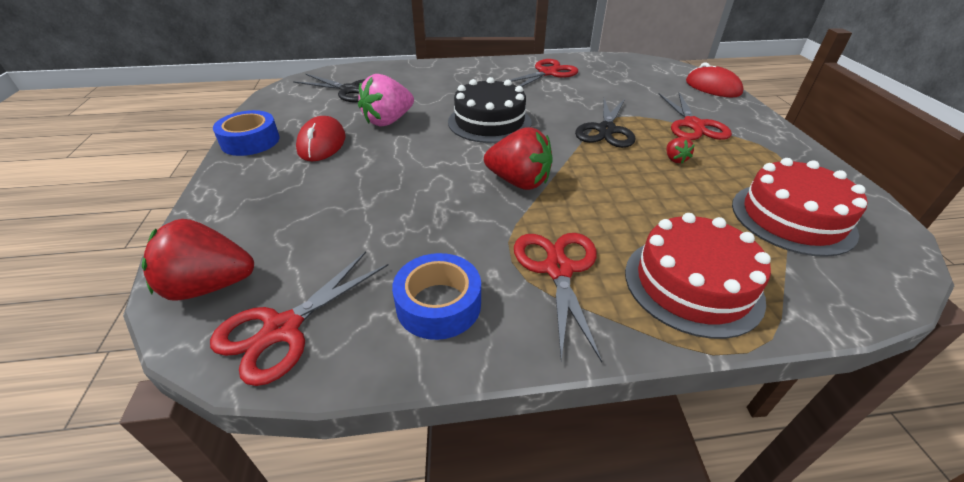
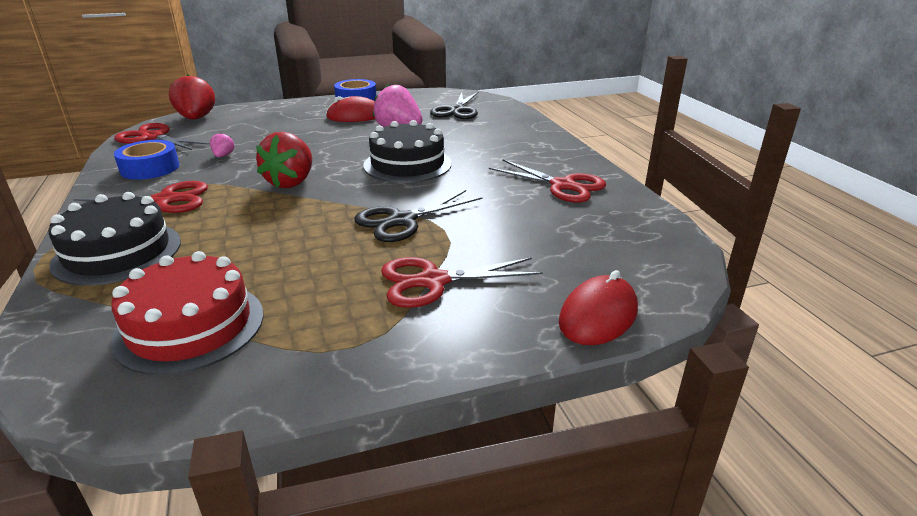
camera: 80 degrees right, 10 degrees down
black scissors [575,98,636,148] -> black scissors turned 45 degrees counterclockwise [354,190,483,242]
red cake [625,213,771,339] -> black cake [48,192,181,286]
red strawberry [667,137,695,163] -> none
none -> pink strawberry [210,132,234,157]

